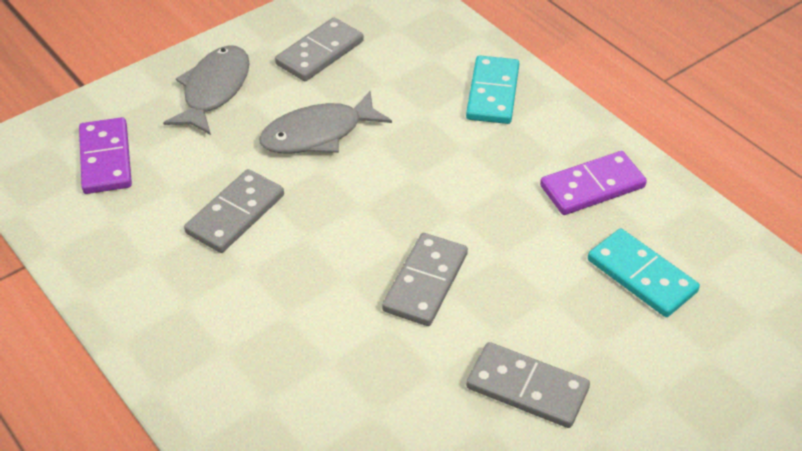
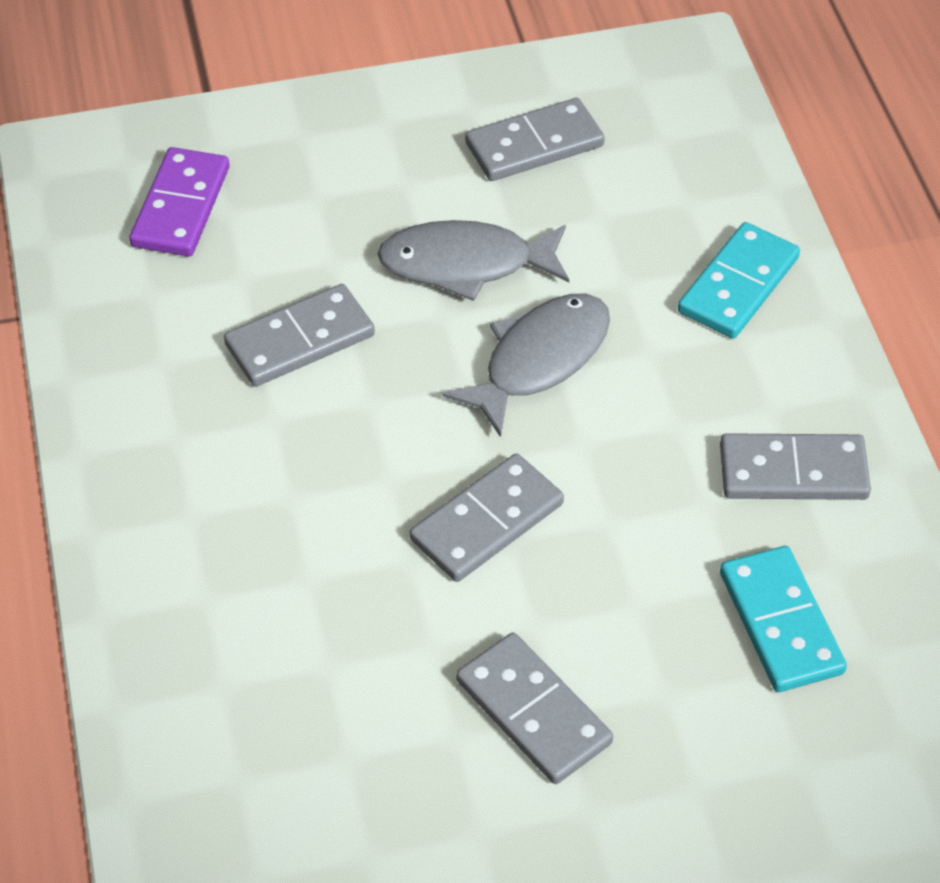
camera: 25 degrees right, 5 degrees up
grey fish [163,46,250,135] -> grey fish moved to [442,294,610,437]
purple domino [540,151,647,215] -> grey domino [720,433,871,500]

